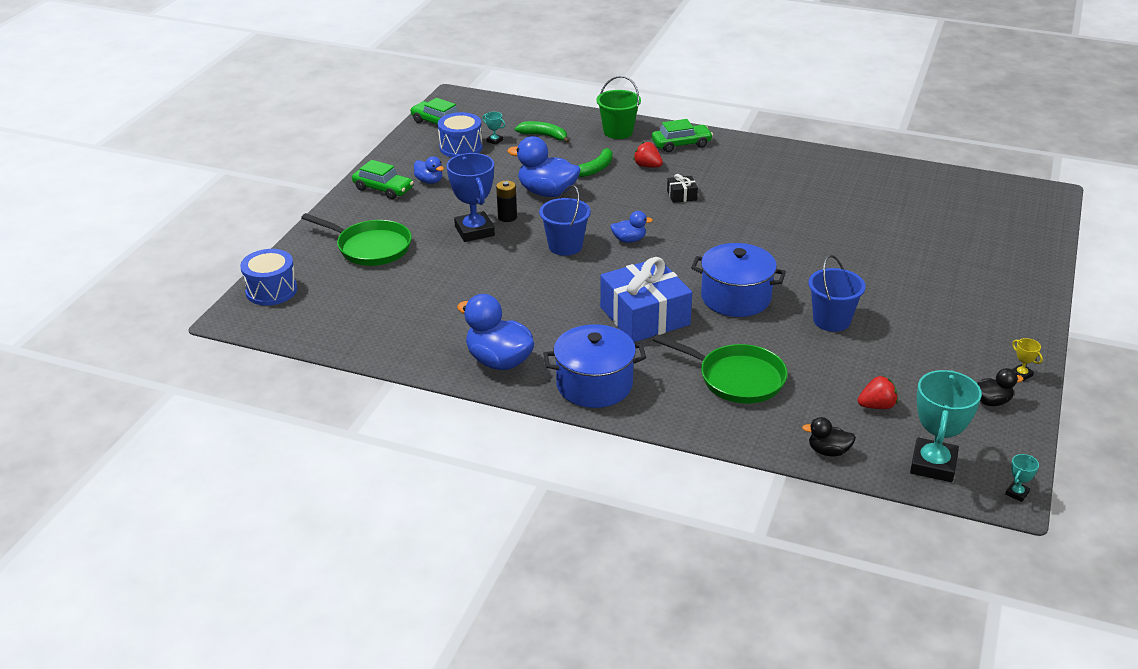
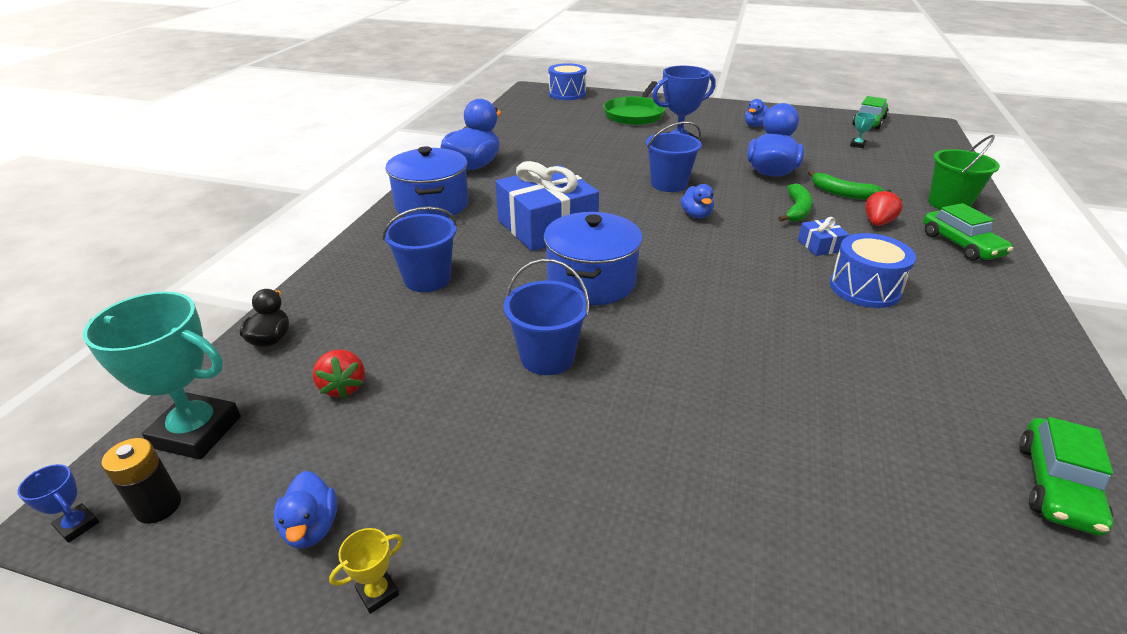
camera: 85 degrees right, 0 degrees up
green car [352,160,414,199] -> green car moved to [1019,417,1113,536]
blue drum [438,112,483,158] -> blue drum moved to [830,233,916,308]
black battery [496,181,517,222] -> black battery moved to [101,438,181,524]
green banana [514,121,569,143] -> green banana moved to [778,183,813,222]
green pan [653,334,788,404] -> blue bucket [383,207,457,292]
black gift [667,174,698,203] -> blue gift [798,217,850,256]
black duck [977,368,1024,406] -> blue duck [274,471,337,549]
turquoise trophy [1005,454,1039,502] -> blue trophy [17,464,99,543]

